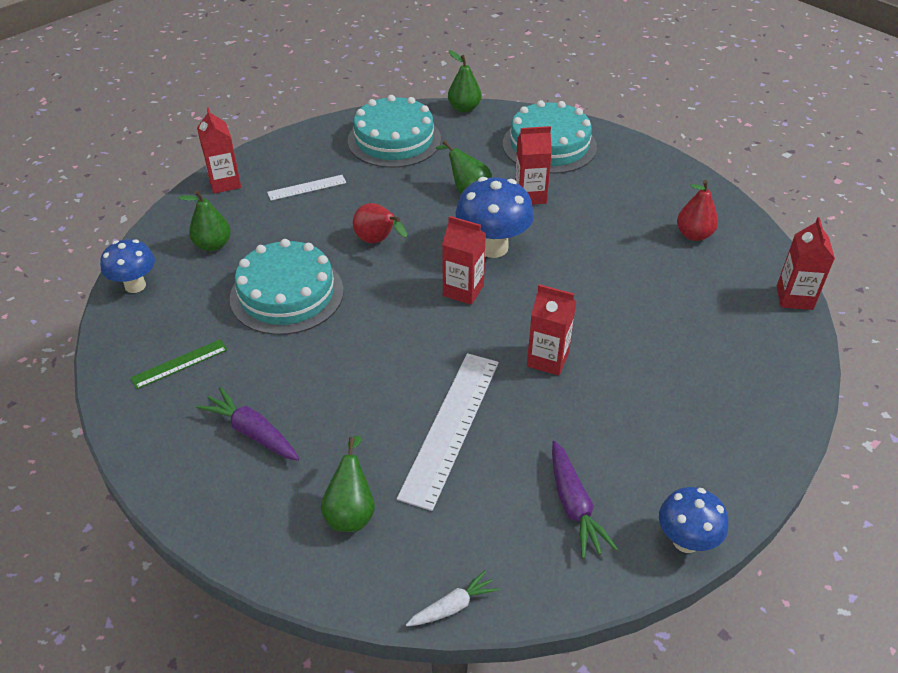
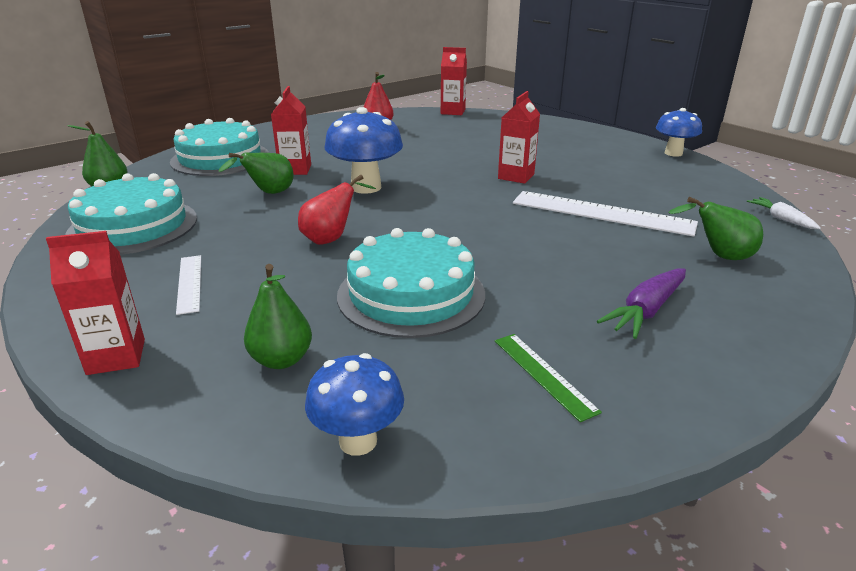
camera: 85 degrees left, 15 degrees down
red carton [442,216,486,305] -> none
purple carrot [552,441,618,559] -> none

